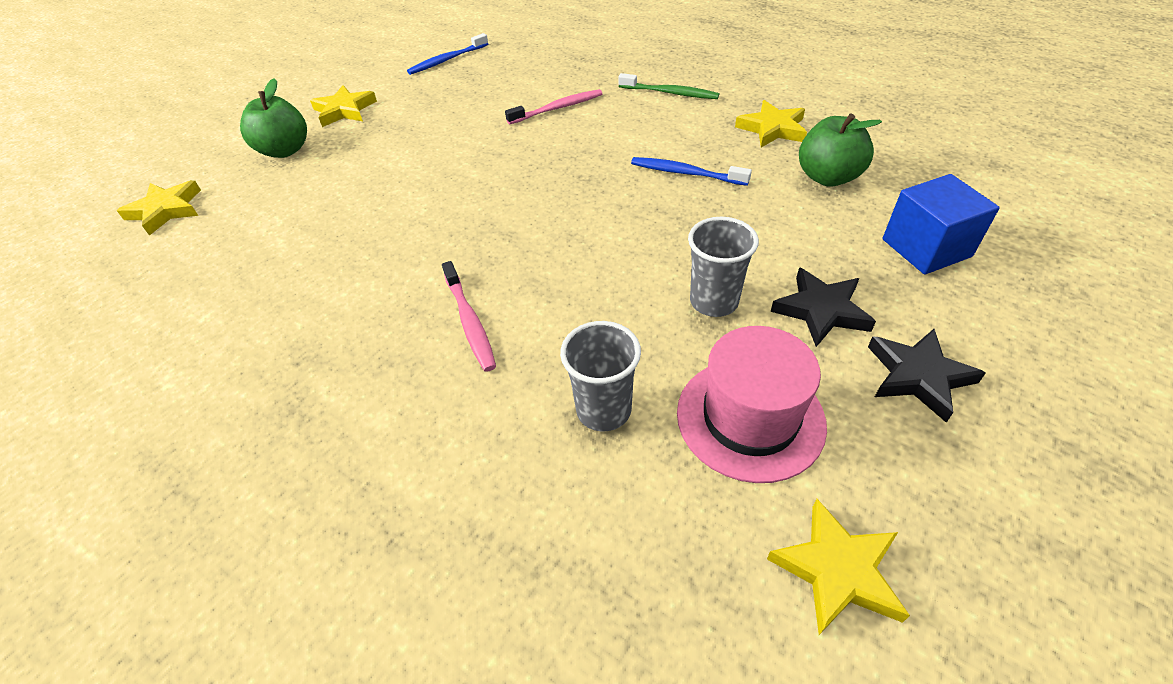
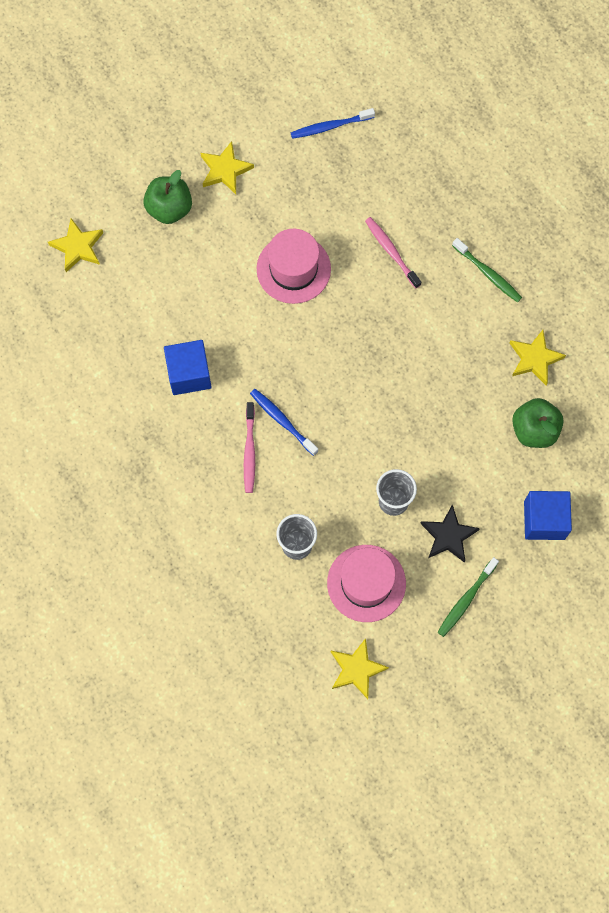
camera: 20 degrees right, 25 degrees up
pink toothbrush [505,89,602,125] -> pink toothbrush turned 120 degrees counterclockwise [365,217,421,289]
blue toothbrush [631,157,752,186] -> blue toothbrush moved to [250,389,318,456]
black star [868,329,986,423] -> green toothbrush [438,557,499,637]
none -> blue cube [164,340,212,395]
none -> pink hat [257,229,331,304]

